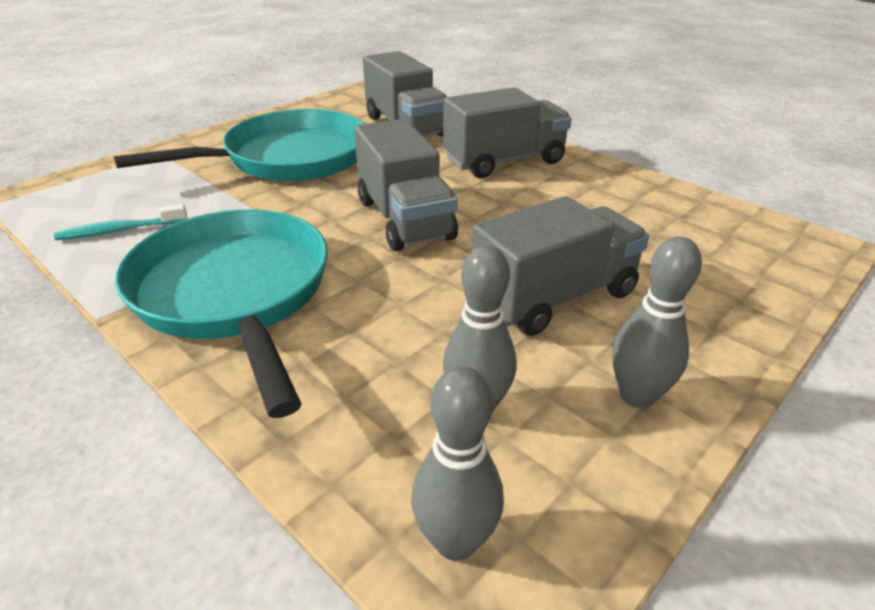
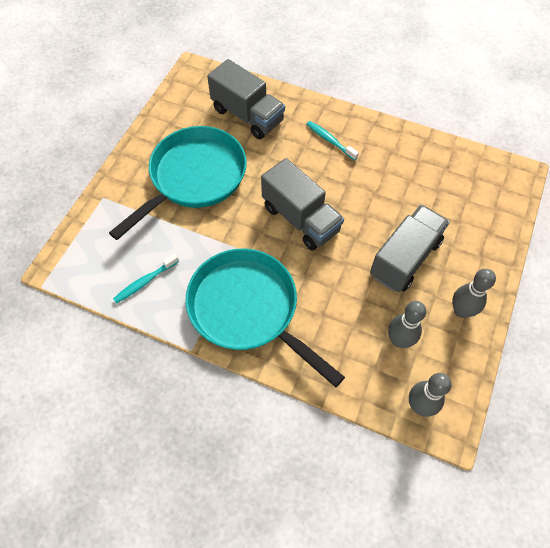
camera: 20 degrees left, 25 degrees up
grey truck [443,87,572,178] -> turquoise toothbrush [306,121,359,161]

